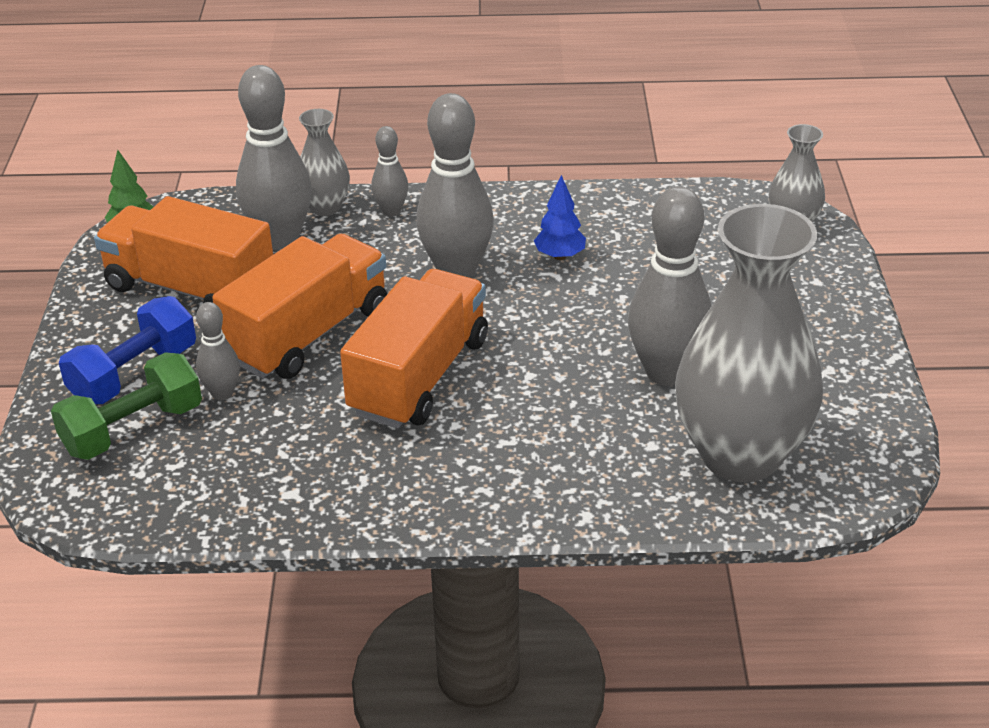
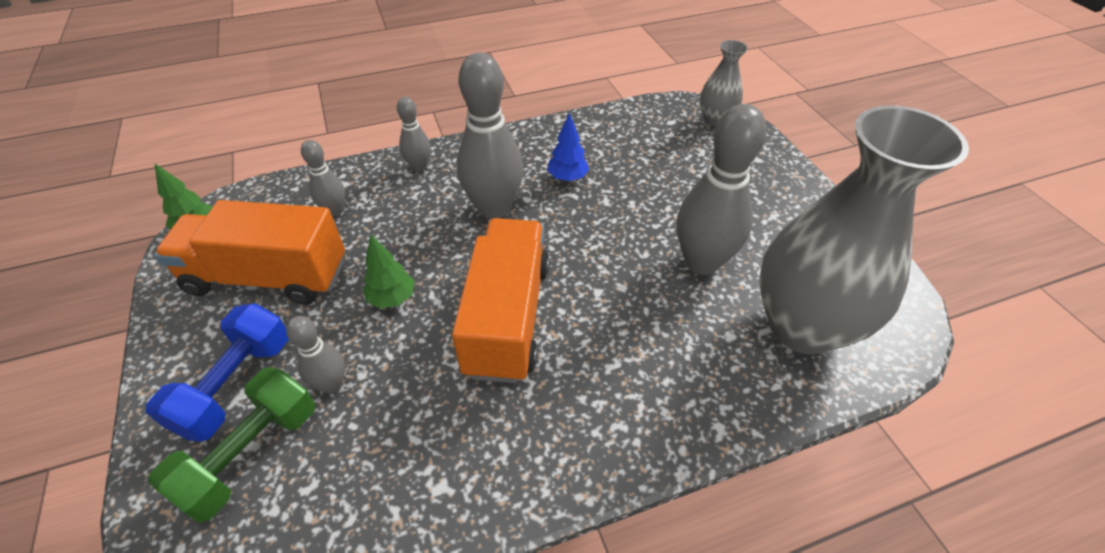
camera: 20 degrees left, 10 degrees up
orange truck [212,234,387,379] -> green tree [363,235,415,308]
grey bowling pin [236,65,312,250] -> grey bowling pin [301,140,345,217], size x0.51
grey vase [299,109,350,216] -> none

